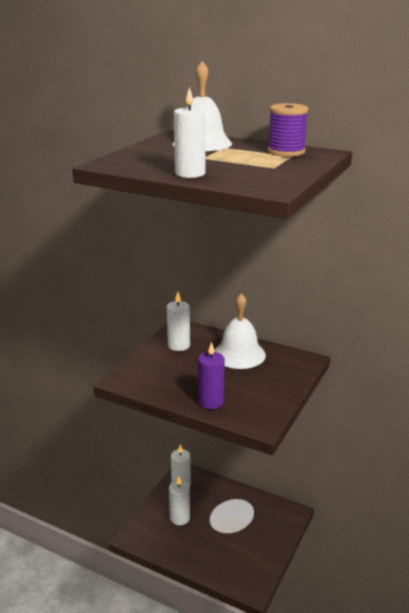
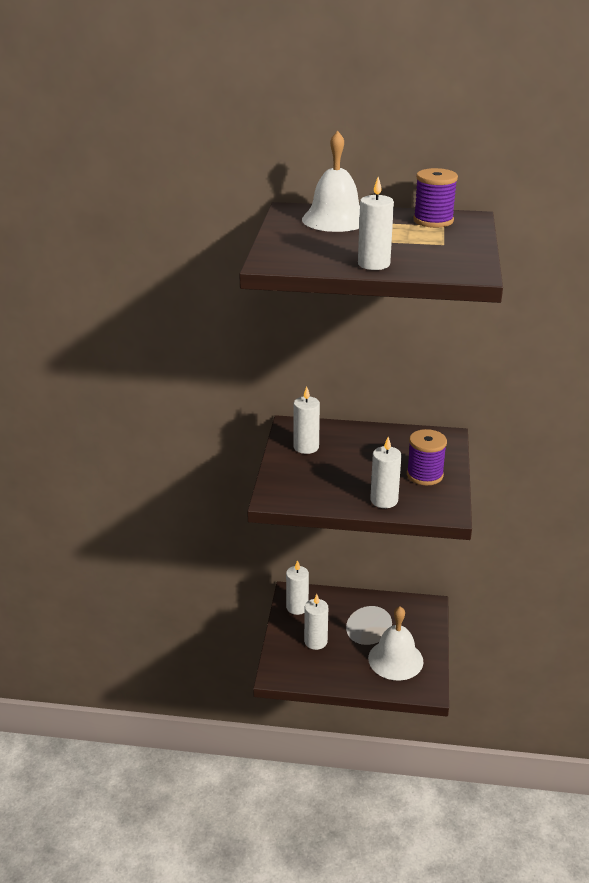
camera: 20 degrees left, 5 degrees up
purple candle [198,342,225,409] -> white candle [370,437,401,508]
white bell [214,293,266,369] -> white bell moved to [368,606,424,680]
none -> purple spool [407,429,447,485]

